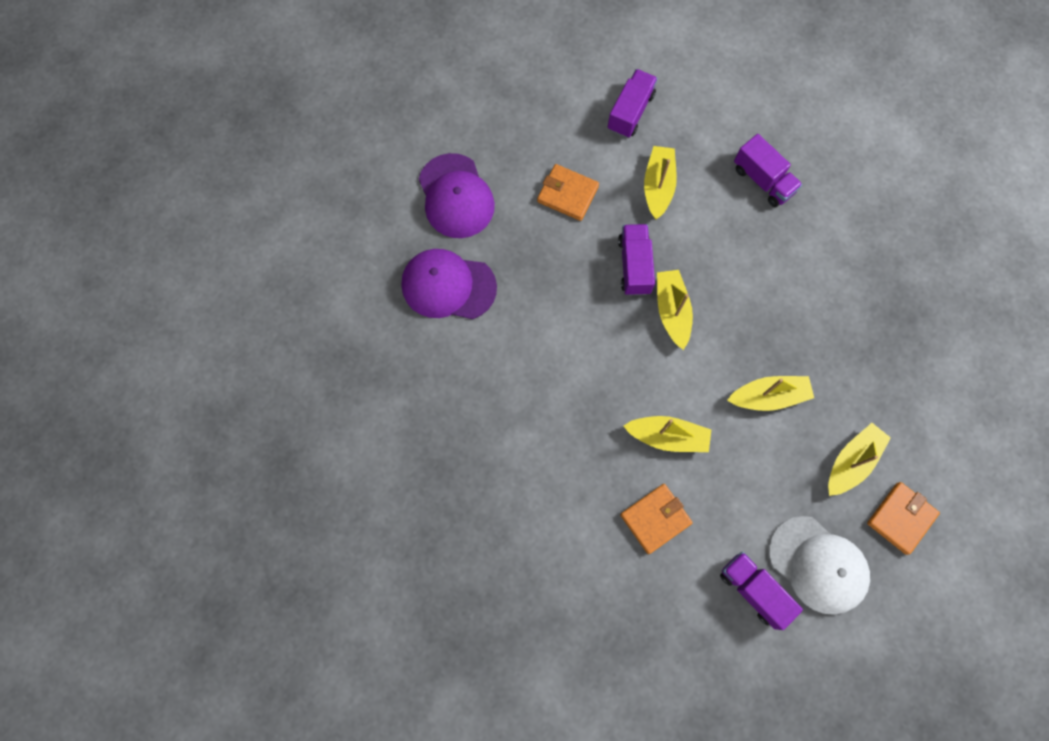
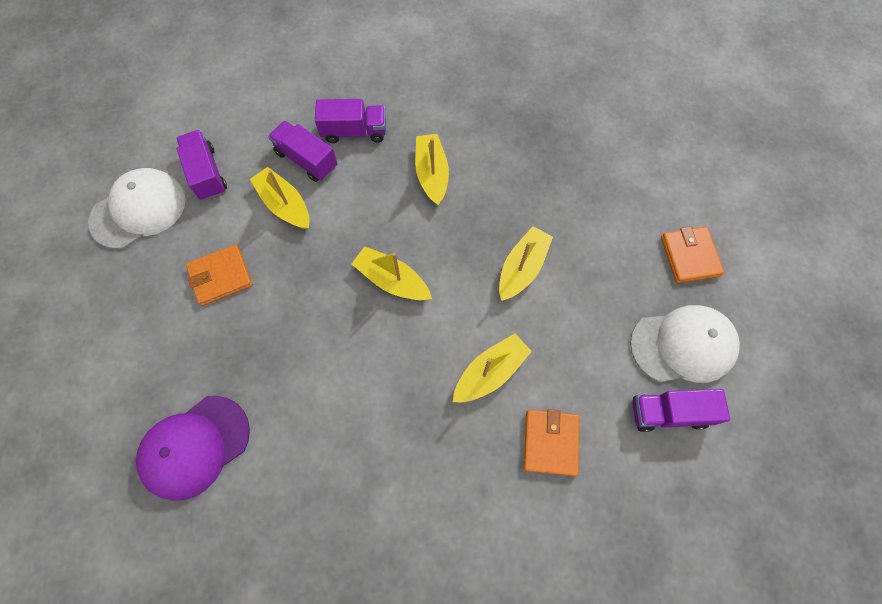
camera: 50 degrees left, 5 degrees down
purple cap [419,153,495,238] -> none
purple truck [618,224,655,295] -> purple truck moved to [268,121,338,182]
yellow boat [828,423,891,496] -> yellow boat moved to [415,134,449,205]
none -> white cap [88,168,186,249]

